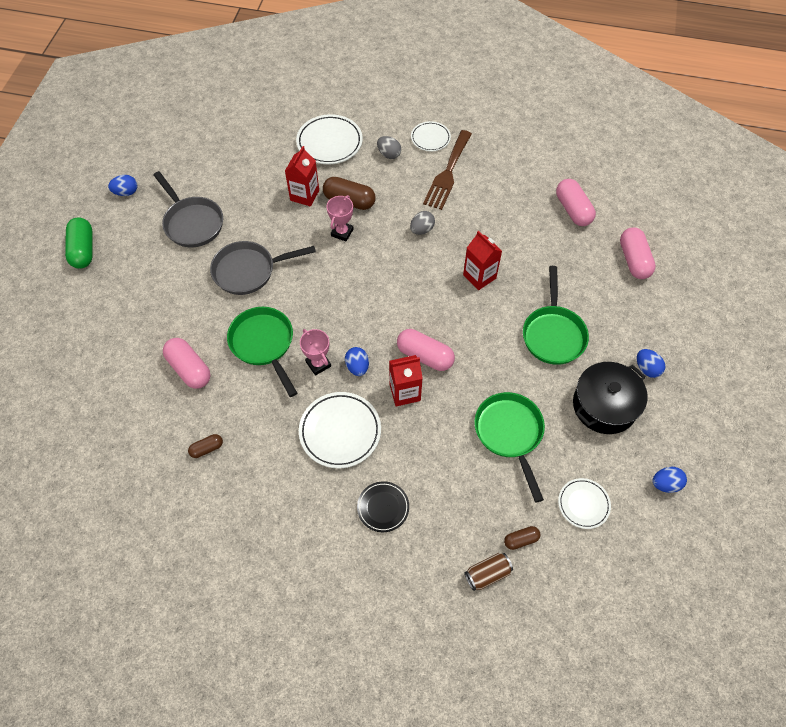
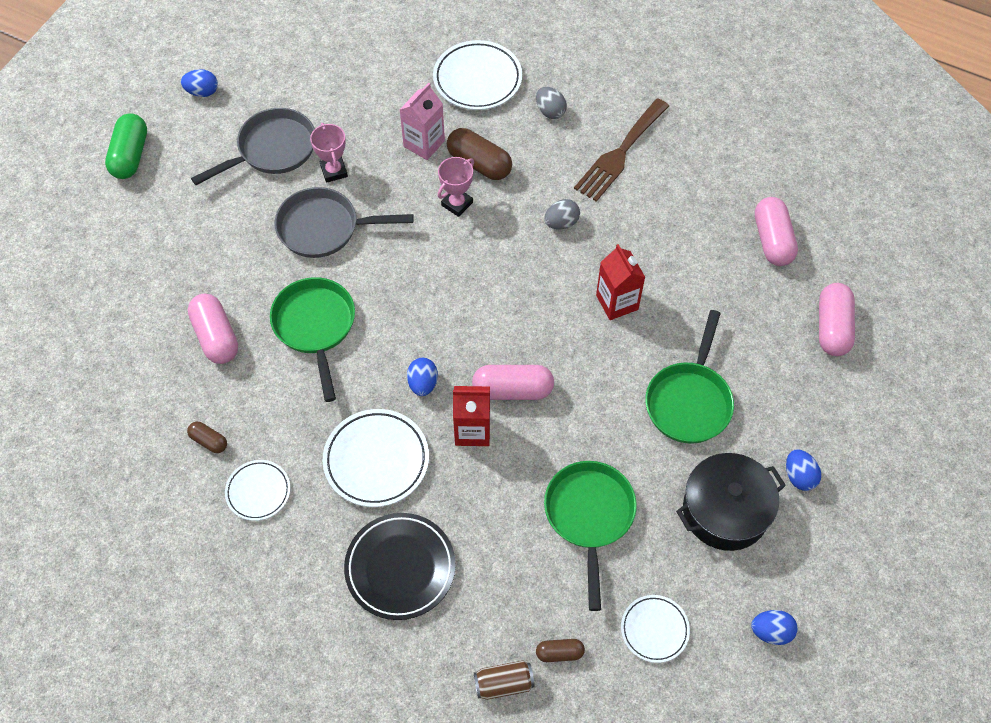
camera: 15 degrees right, 0 degrees up
grey pan [154,171,223,247] -> grey pan turned 105 degrees counterclockwise [191,108,315,185]
brown capsule [188,434,223,458] -> brown capsule turned 45 degrees clockwise [187,422,227,453]
red carton [285,146,319,207] -> pink carton [400,83,445,160]
pink trophy [300,329,331,376] -> pink trophy moved to [310,123,348,183]
black plate [357,481,409,532] -> black plate [344,513,456,620], size x1.65
pink capsule [397,329,455,371] -> pink capsule turned 45 degrees counterclockwise [472,365,554,400]
white plate [411,121,451,151] -> white plate moved to [225,460,290,521]

